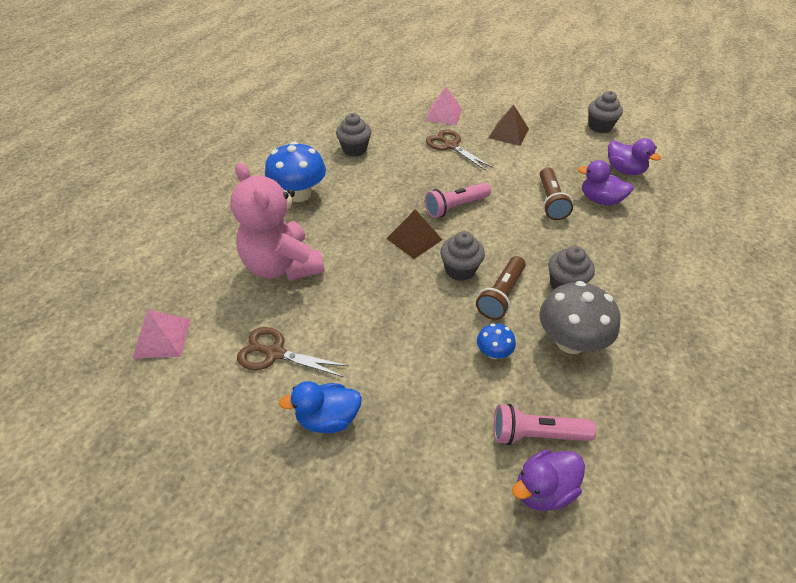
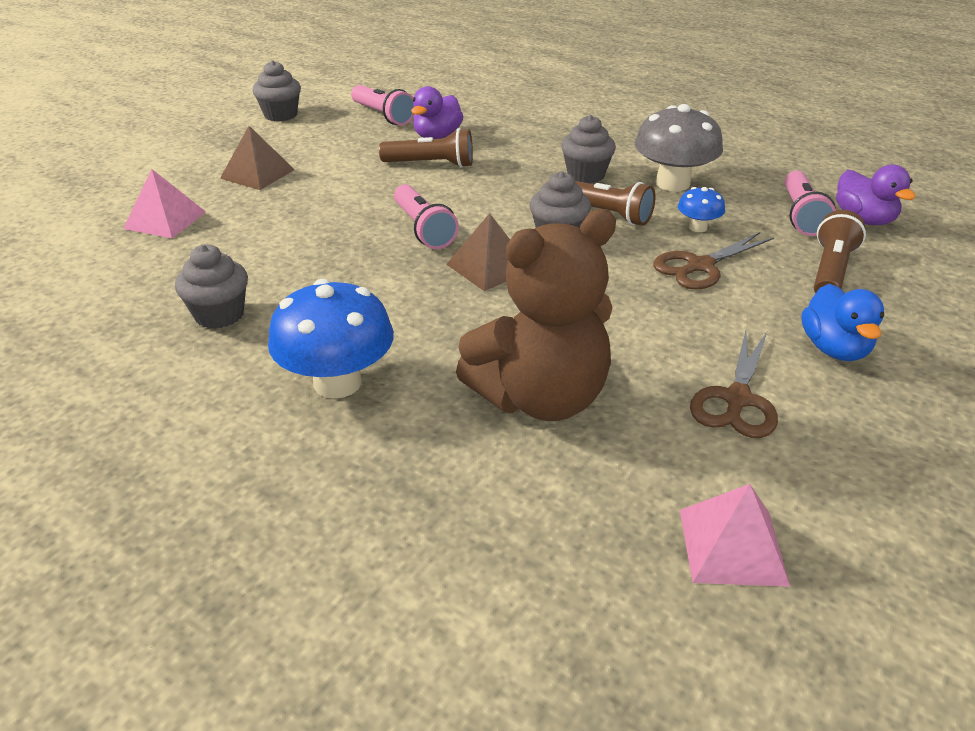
camera: 85 degrees left, 10 degrees down
pink teddy bear [230,162,325,281] -> brown teddy bear [456,209,616,421]
brown scissors [426,129,493,171] -> brown scissors moved to [653,232,774,290]
purple duck [608,138,661,175] -> pink flashlight [351,85,414,125]
none -> brown flashlight [814,210,866,293]

